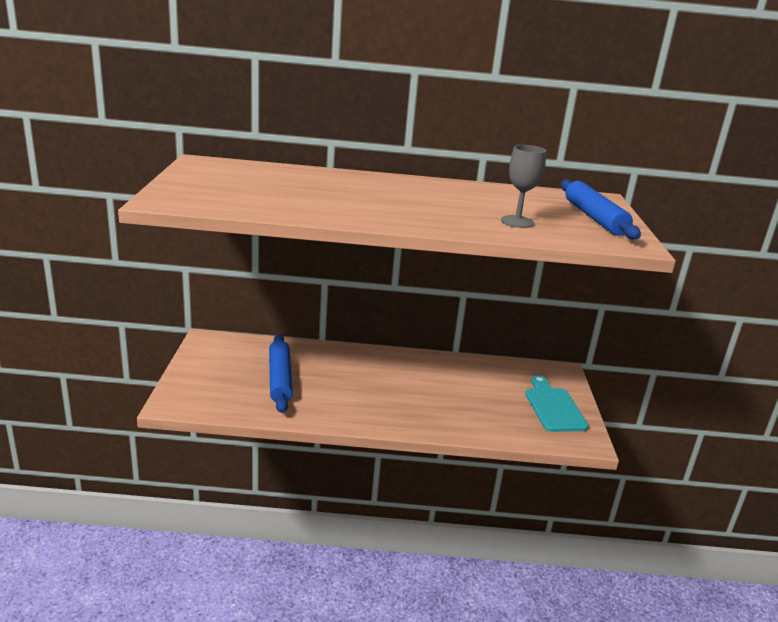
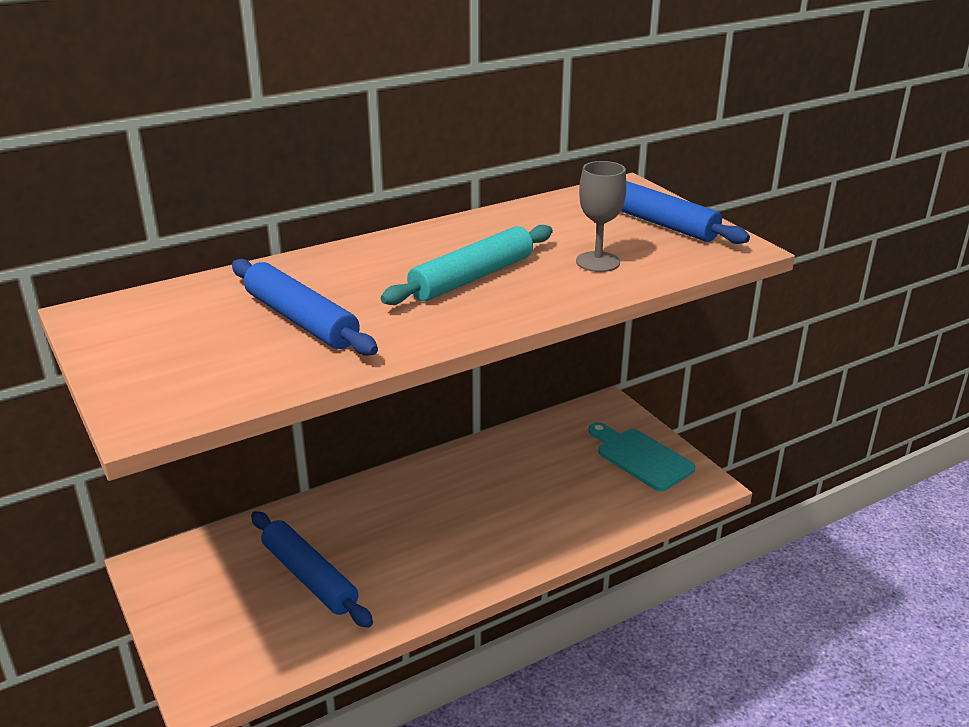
camera: 30 degrees left, 5 degrees up
none -> blue rolling pin [232,259,378,356]
none -> turquoise rolling pin [381,225,553,305]

